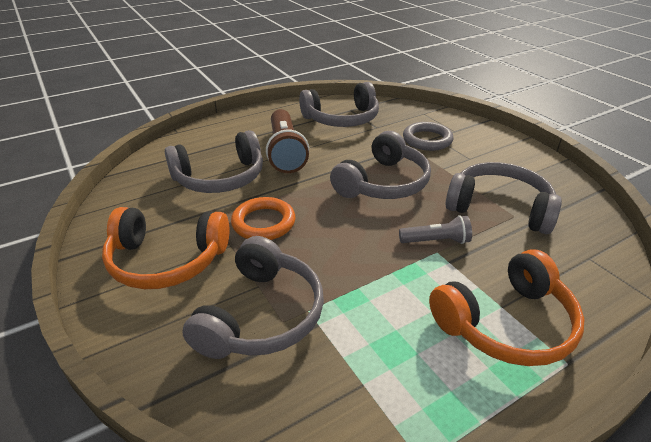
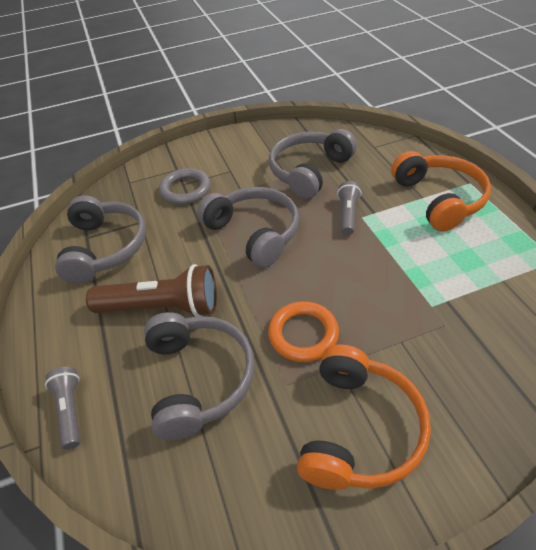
camera: 75 degrees left, 10 degrees up
grey headphones [182,236,324,359] -> none
none -> grey flashlight [45,367,80,450]

